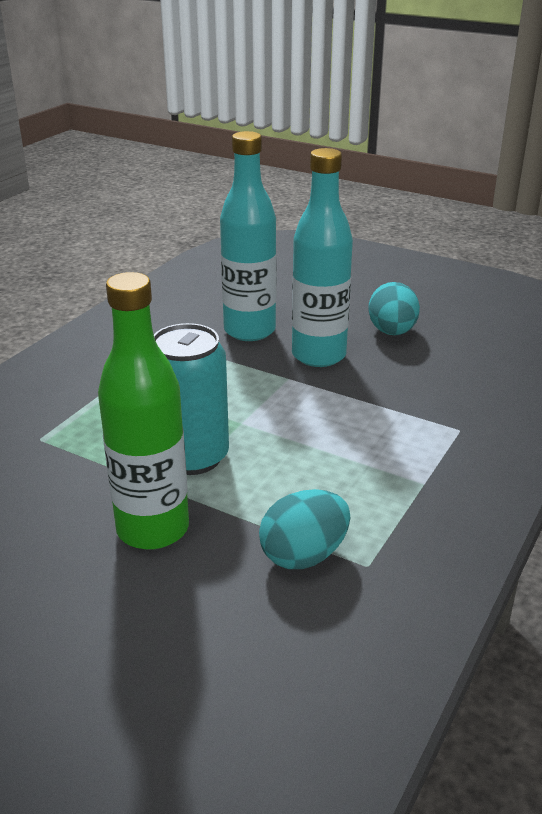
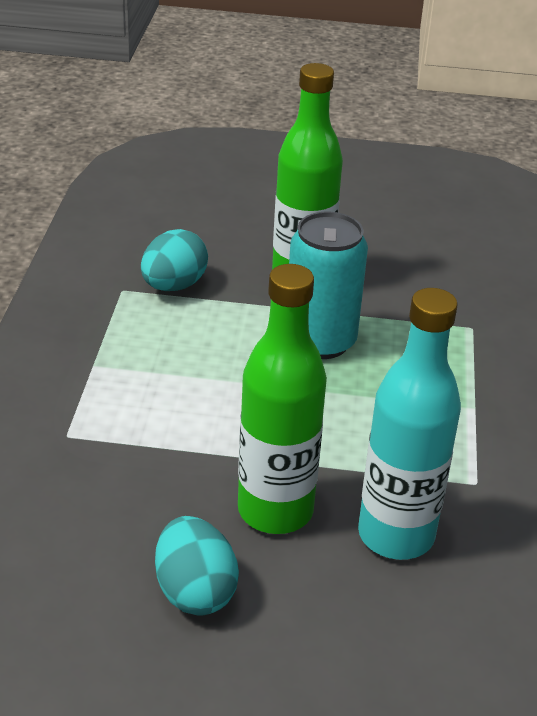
camera: 155 degrees right, 5 degrees up
turquoise bottle [292,148,353,367] -> green bottle [238,264,327,534]

